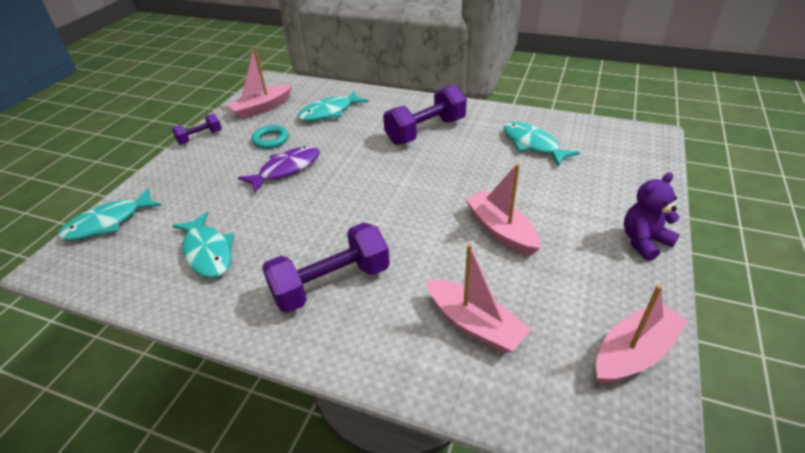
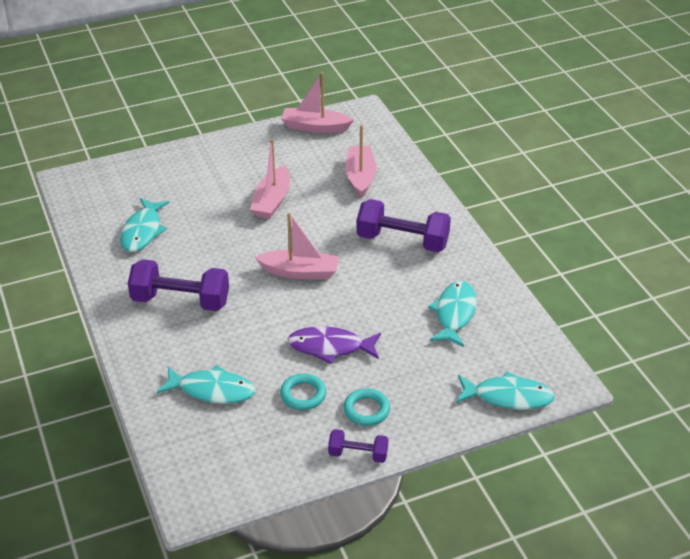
camera: 135 degrees left, 0 degrees up
pink boat [227,46,292,119] -> pink boat moved to [255,212,339,279]
purple teddy bear [624,172,680,261] -> none
none -> turquoise ring [343,388,390,426]

